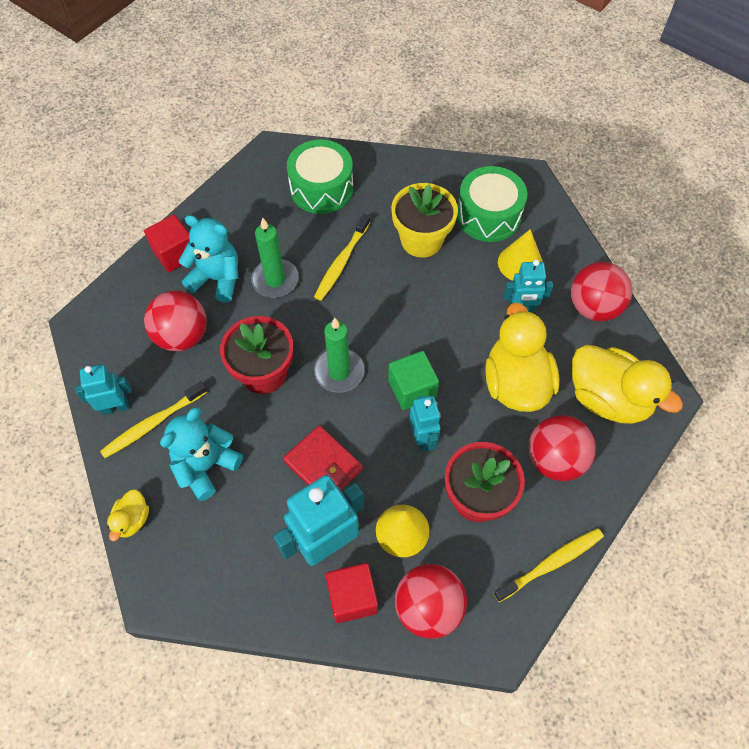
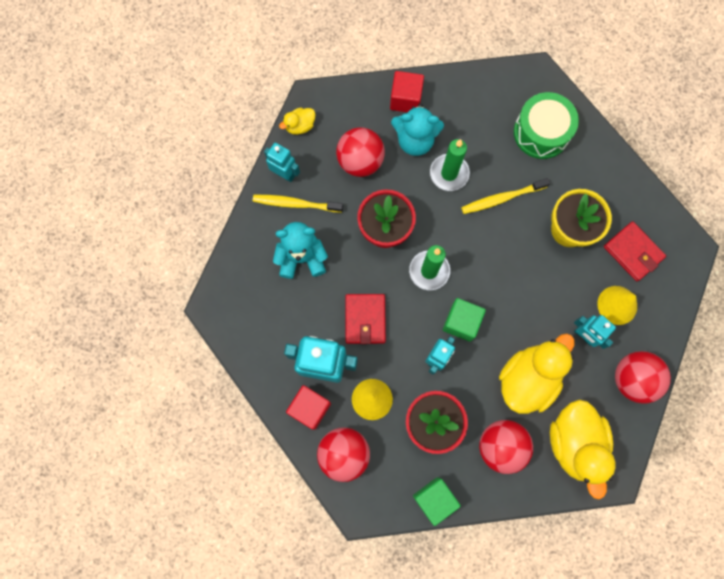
camera: 45 degrees right, 15 degrees up
yellow duck [107,489,149,541] -> yellow duck moved to [279,108,316,135]
turquoise teddy bear [179,215,238,303] -> turquoise teddy bear turned 120 degrees clockwise [391,103,444,156]
green drum [457,166,528,242] -> red wallet [604,221,666,281]
yellow toothbrush [493,528,604,602] -> green cube [413,477,461,526]

